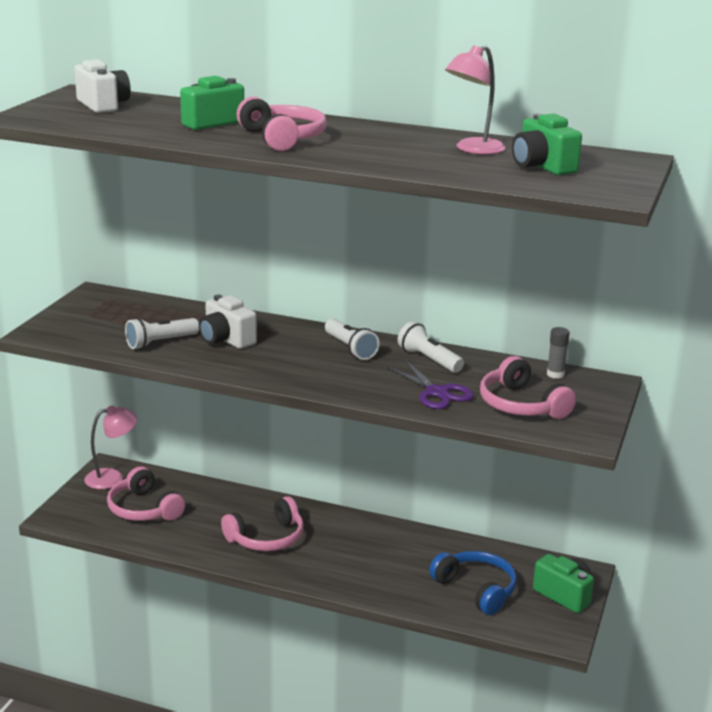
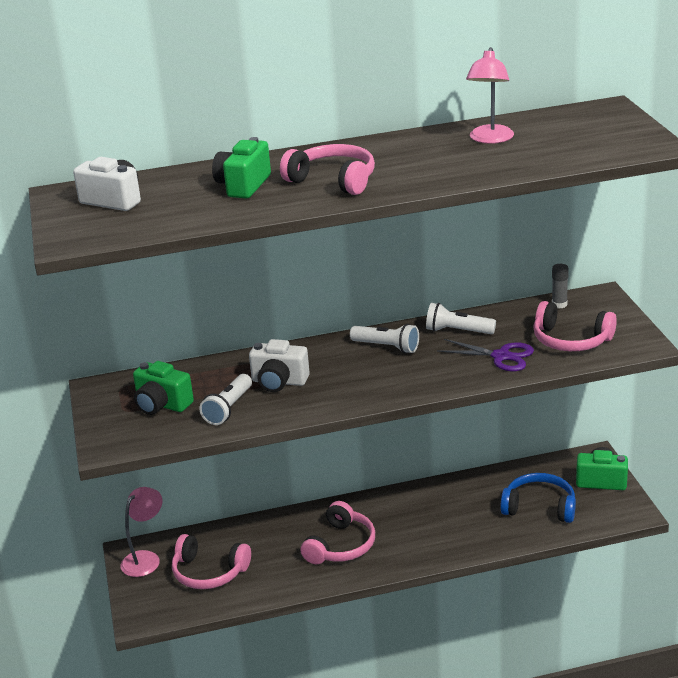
camera: 30 degrees left, 5 degrees up
green camera [512,113,582,175] -> green camera moved to [133,361,194,415]

